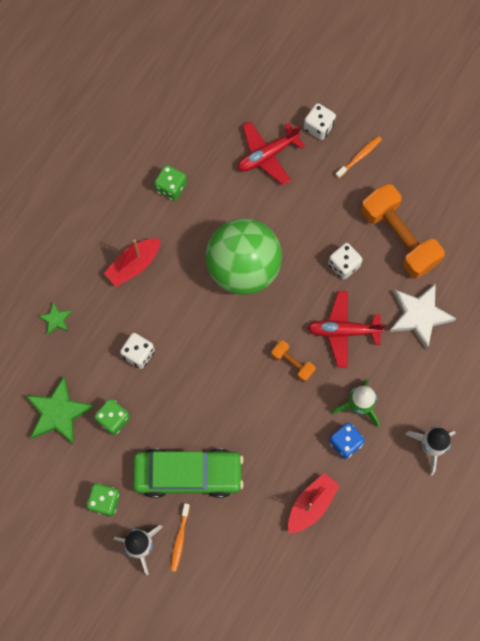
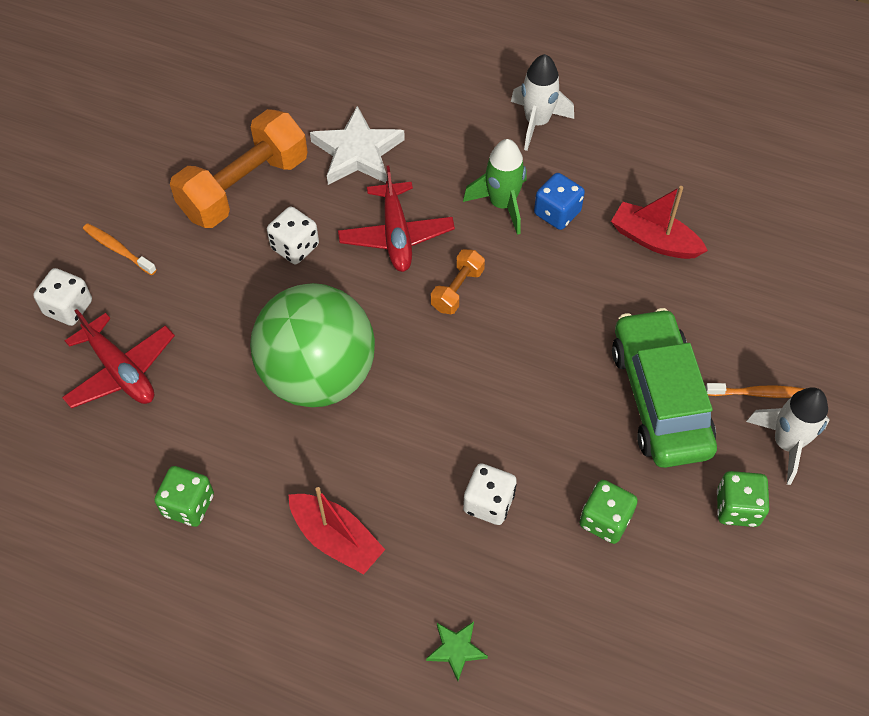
camera: 100 degrees left, 15 degrees down
green star [25,377,94,444] -> none

